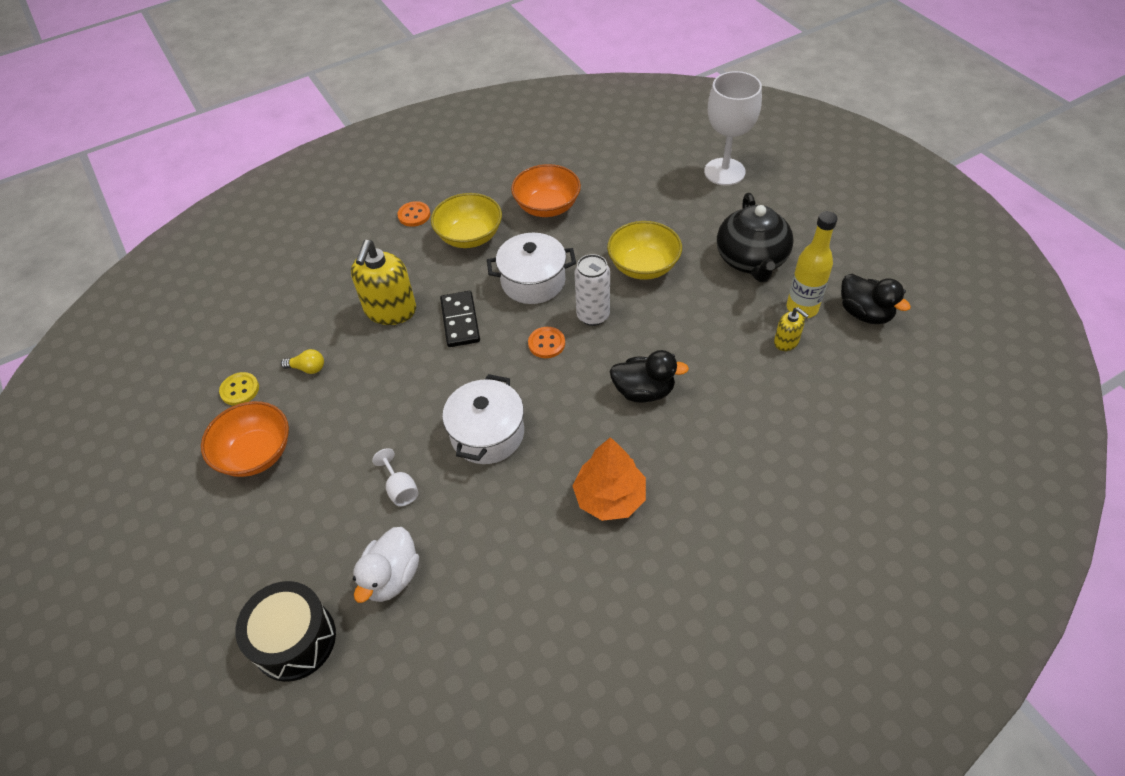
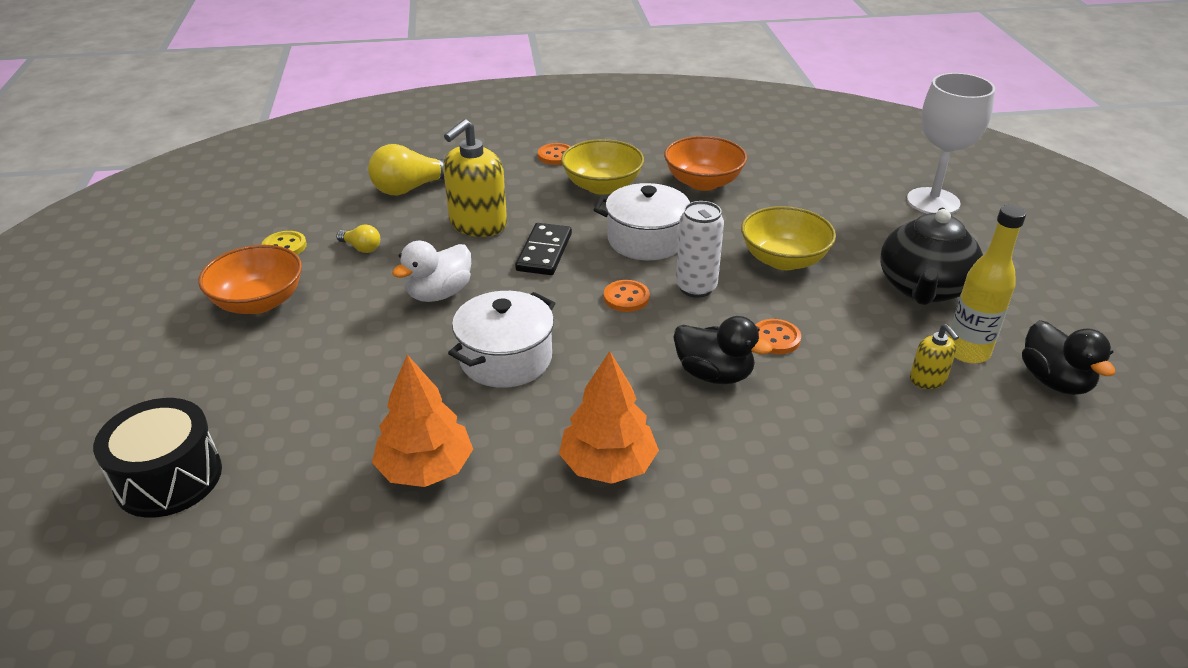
camera: 20 degrees right, 15 degrees down
white duck [353,527,419,603] -> white duck moved to [392,241,471,302]
white goblet [372,448,418,507] -> none
none -> yellow light bulb [368,144,444,195]
none -> orange tree [372,355,473,487]
none -> orange button [755,319,801,354]

